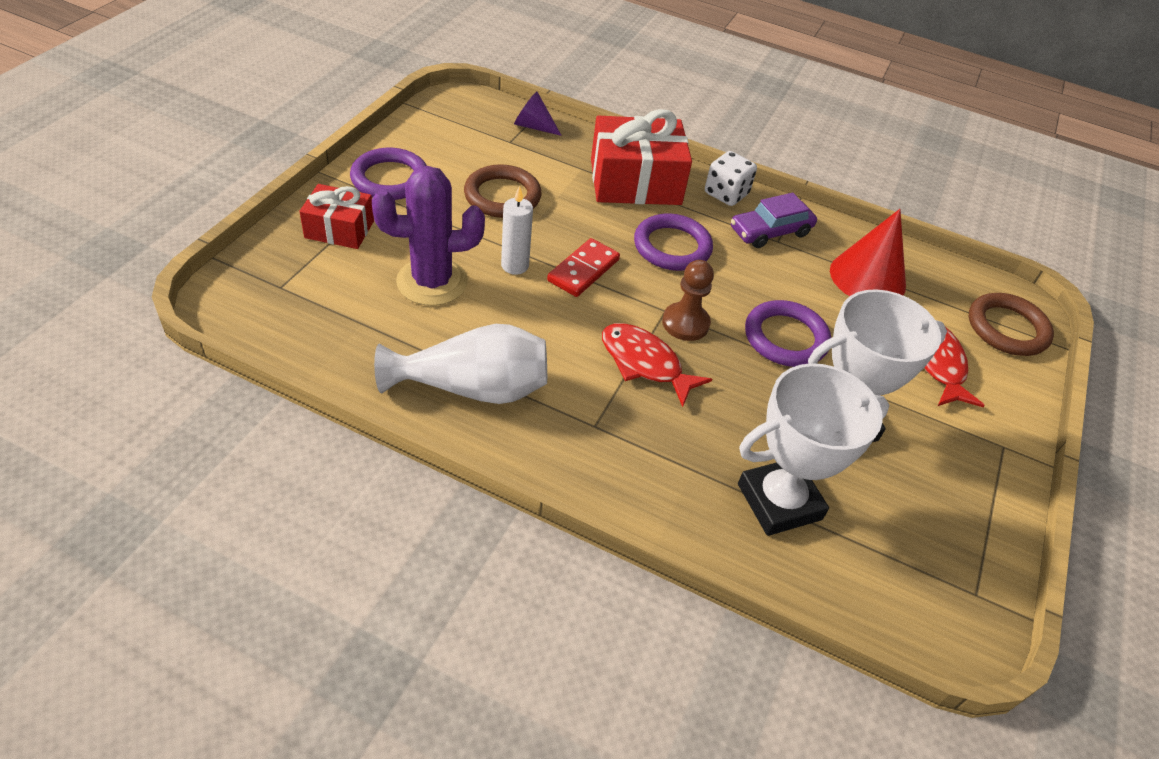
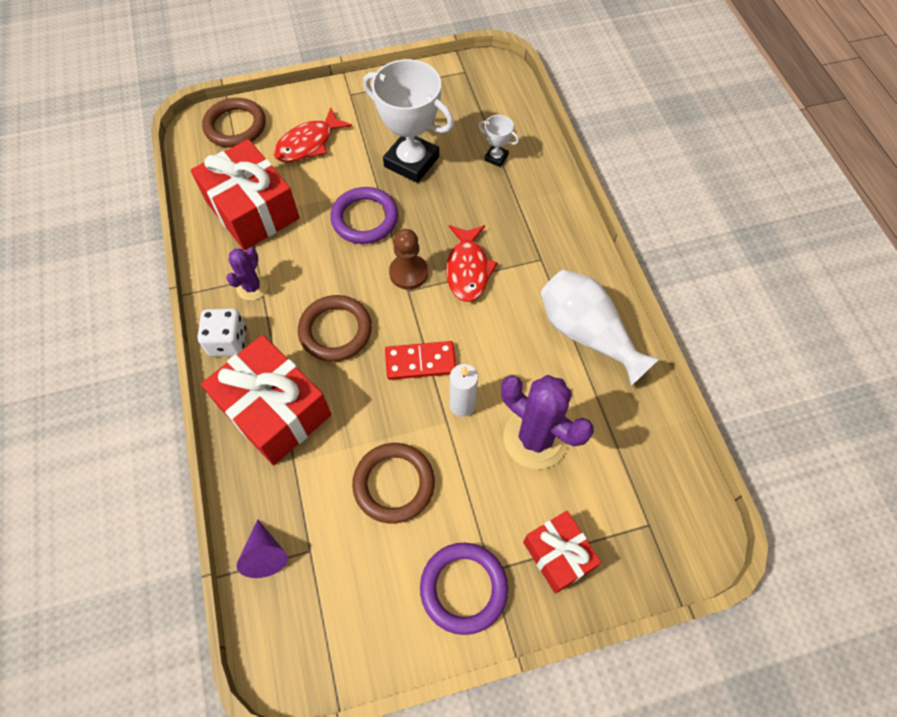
camera: 125 degrees left, 15 degrees up
purple ring [634,213,713,271] -> brown ring [298,295,372,362]
purple car [731,192,817,248] -> purple cactus [226,247,268,301]
white trophy [738,363,890,536] -> white trophy [478,115,519,167], size x0.45
red cone [830,209,906,296] -> red gift [191,139,300,250]

